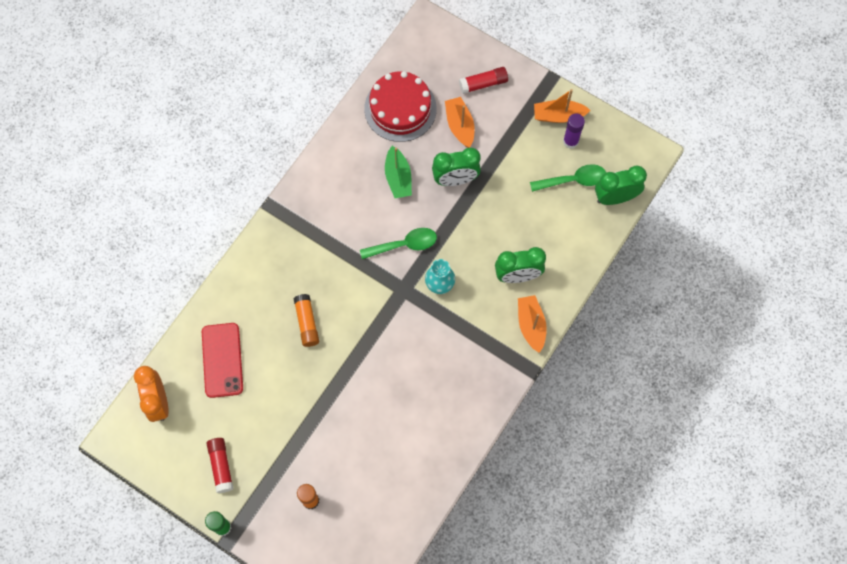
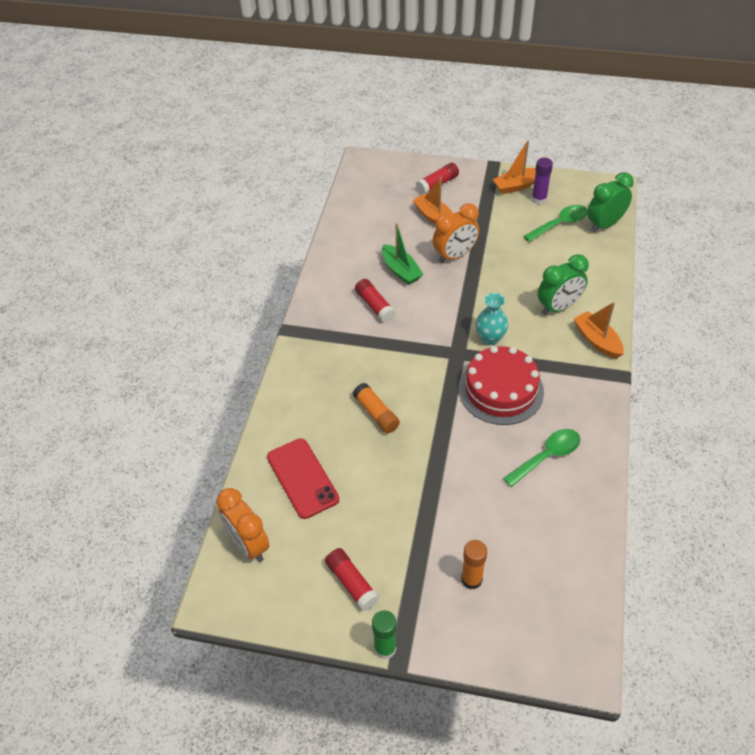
camera: 20 degrees left, 20 degrees down
green spoon [360,228,437,259] -> green spoon moved to [503,429,580,487]
red cake [364,71,437,142] -> red cake moved to [459,346,544,425]
green clock [432,147,481,186] -> orange clock [433,203,479,263]
none -> red glue stick [355,279,396,323]

